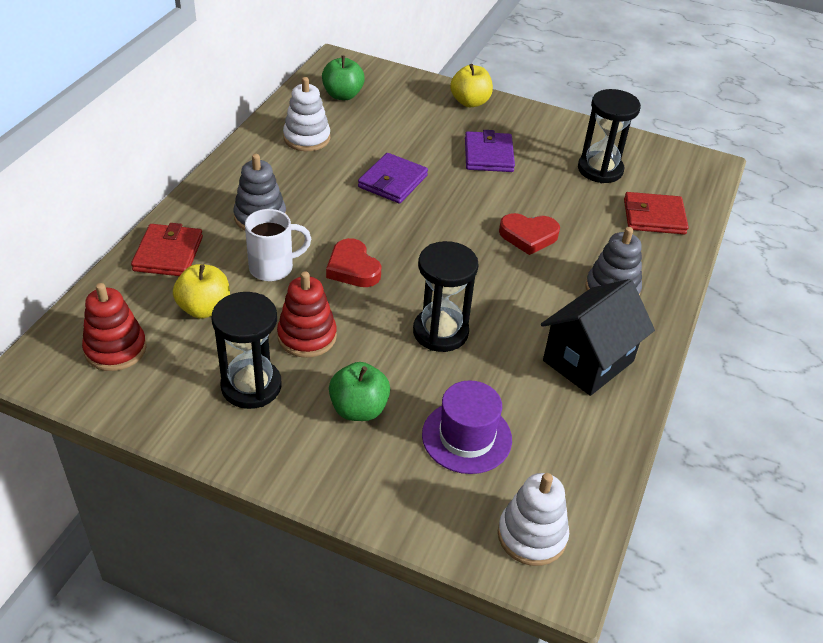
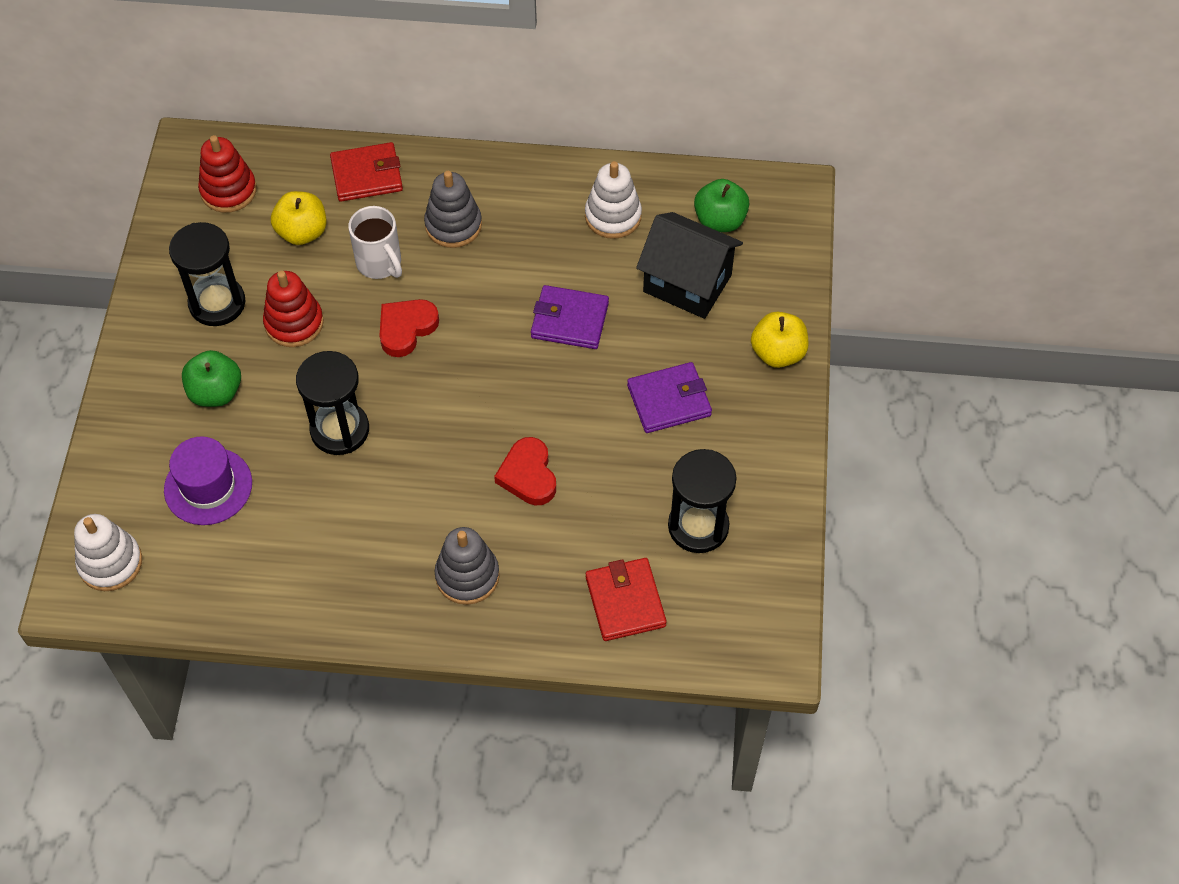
camera: 75 degrees right, 15 degrees up
black house [541,279,655,396] -> black house moved to [636,212,743,319]

